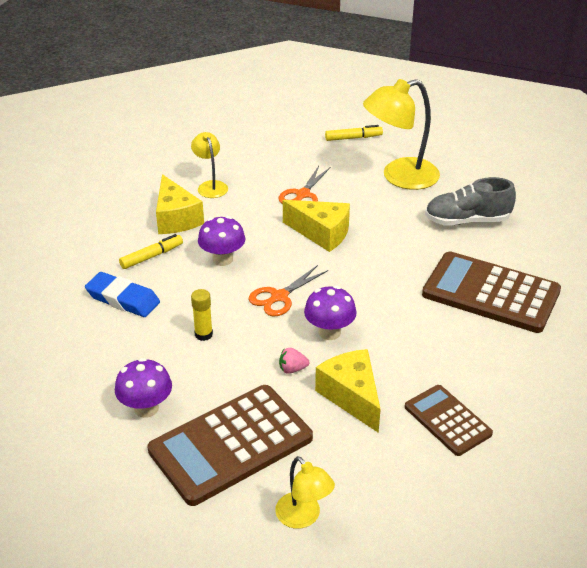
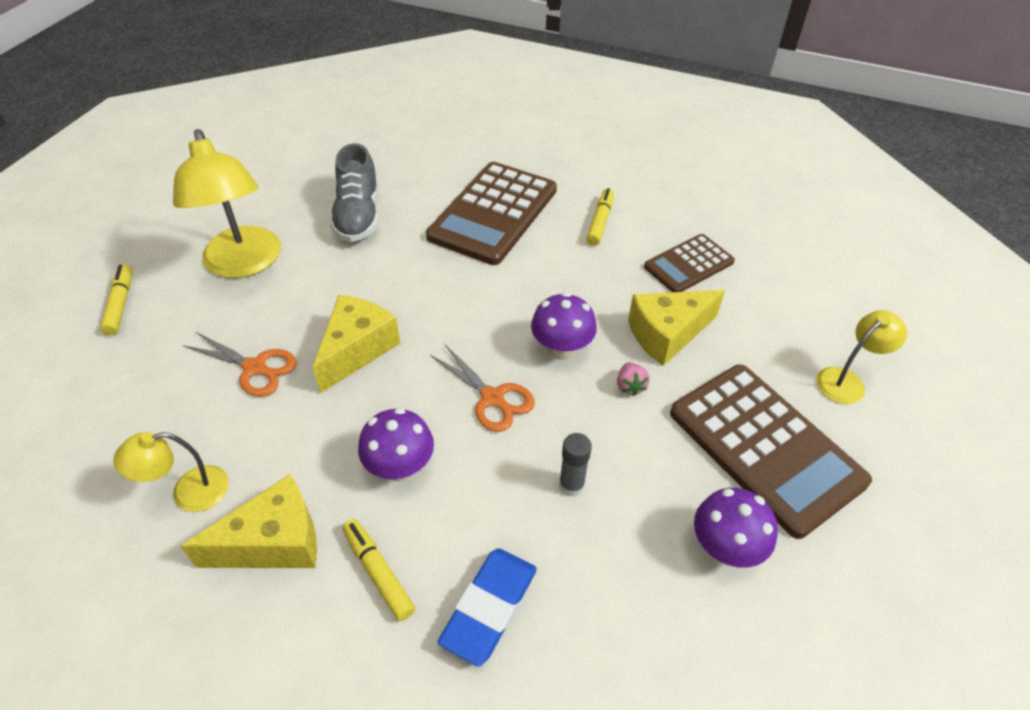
camera: 90 degrees left, 10 degrees up
yellow glue stick [191,289,213,341] -> grey glue stick [559,433,592,497]
none -> yellow marker [586,188,614,246]

